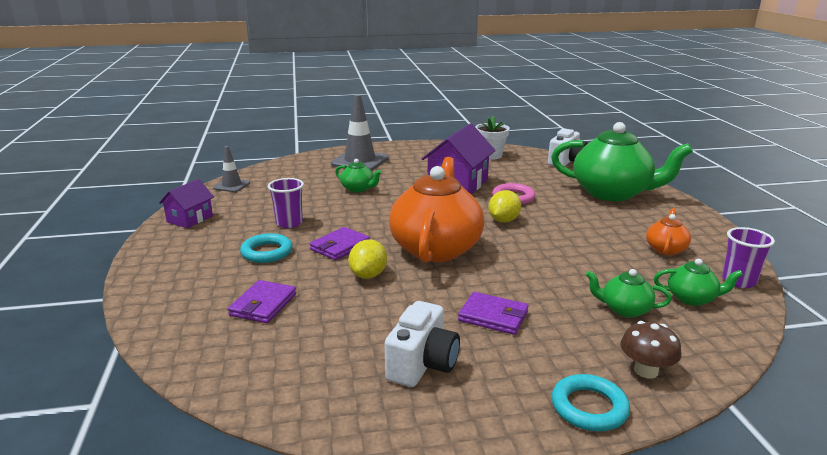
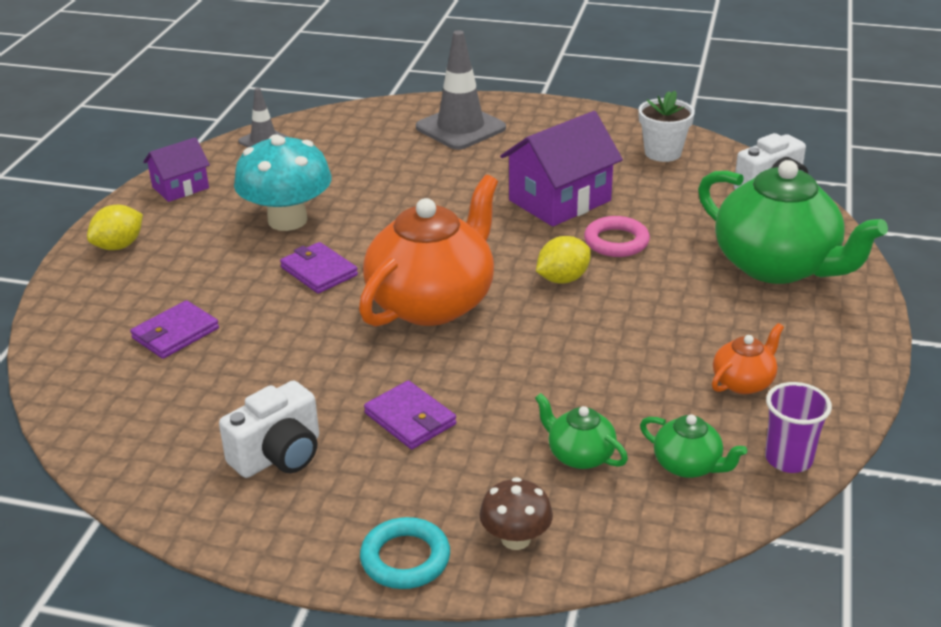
camera: 25 degrees right, 10 degrees up
turquoise ring [240,233,293,263] -> none
purple cup [268,178,304,228] -> turquoise mushroom [234,134,332,231]
purple wallet [310,227,370,260] -> purple wallet turned 75 degrees clockwise [280,242,358,294]
green teapot [335,159,382,193] -> none
yellow lemon [348,240,387,279] -> yellow lemon moved to [87,205,143,250]

